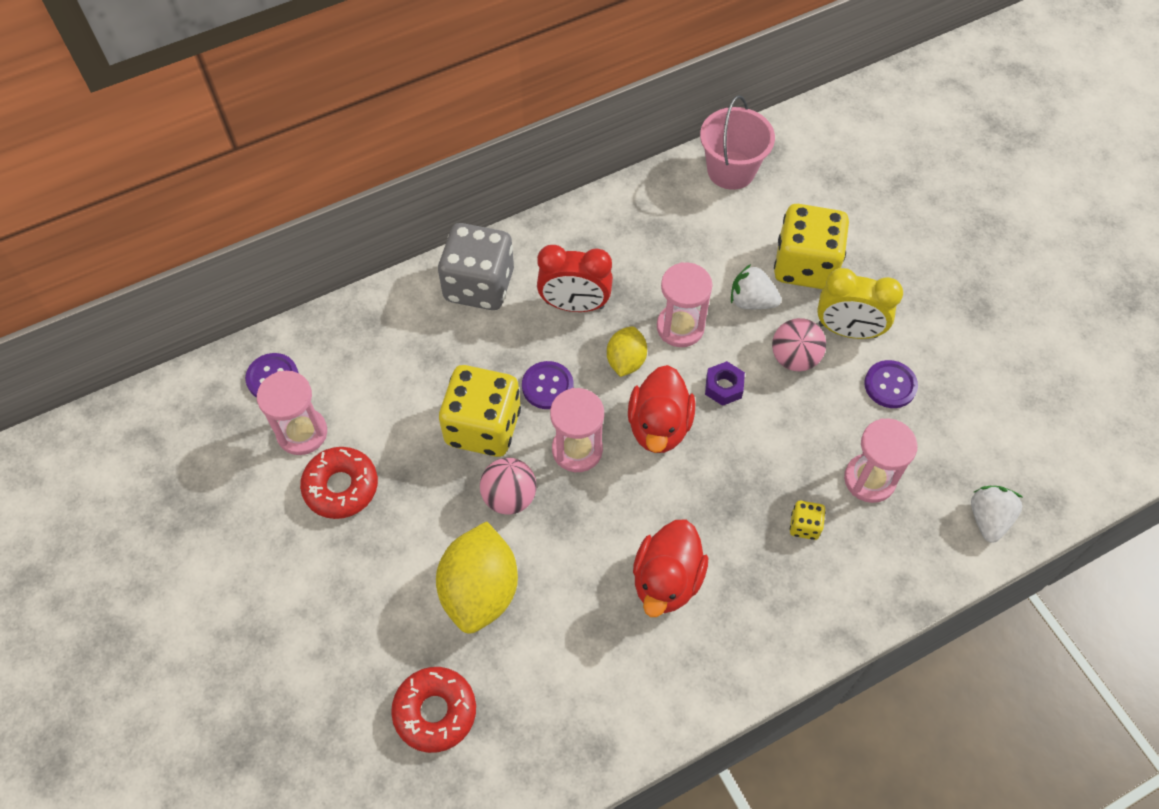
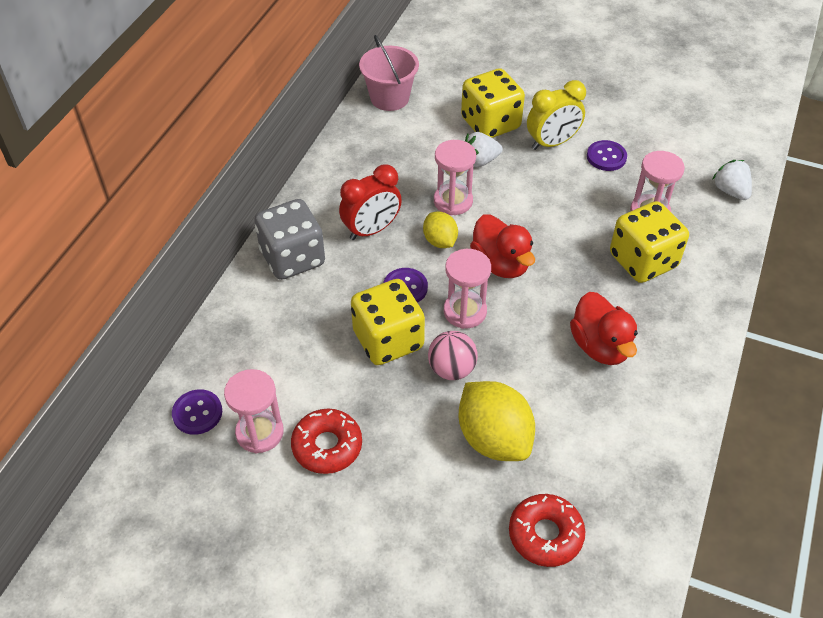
camera: 40 degrees left, 10 degrees down
purple nut [705,361,745,406] -> none
pink ball [772,318,826,371] -> none
yellow dice [790,501,826,540] -> yellow dice [610,201,689,283], size x2.33

